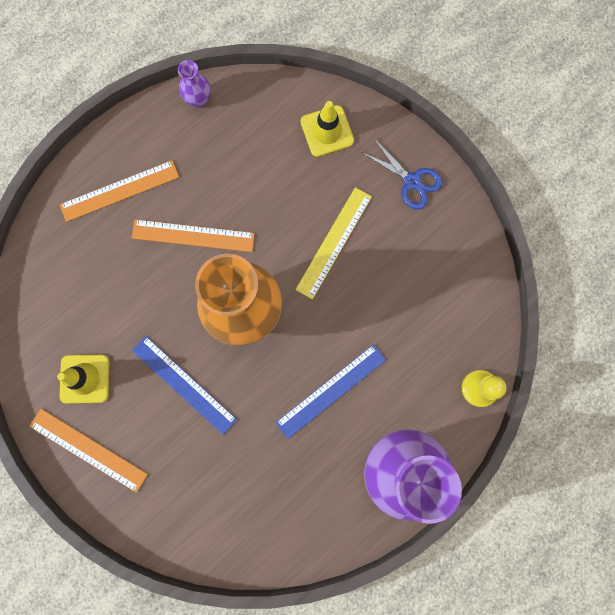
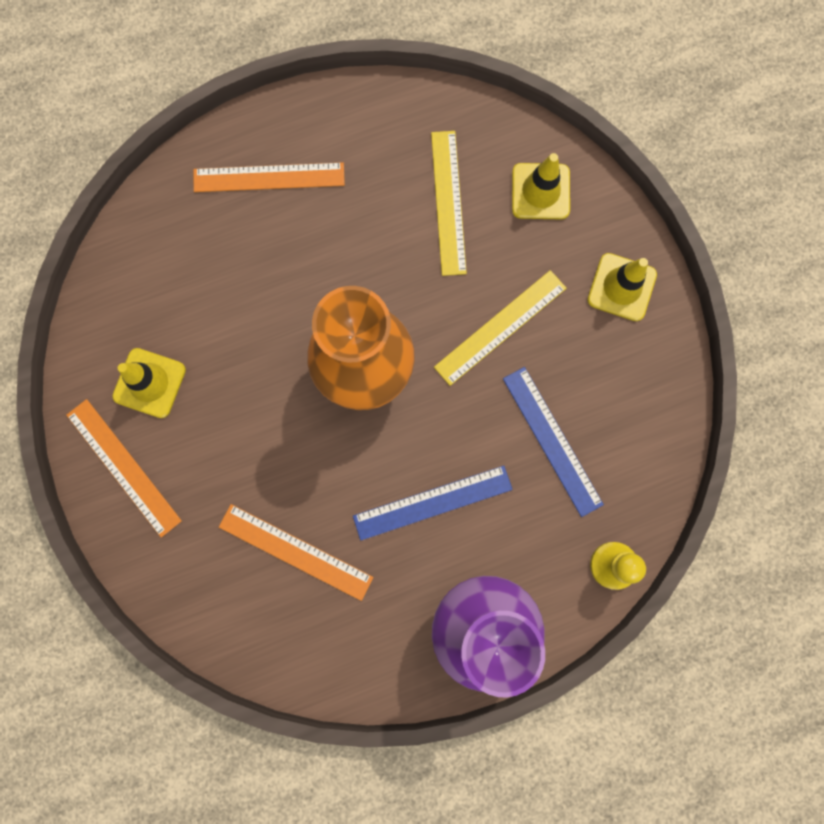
camera: 20 degrees right, 0 degrees up
orange ruler [132,220,255,252] -> orange ruler moved to [219,504,373,601]
blue ruler [132,336,237,435] -> blue ruler moved to [503,367,604,517]
purple vase [178,60,211,108] -> none
blue scissors [363,139,443,210] -> yellow traffic cone [587,253,657,321]
none -> yellow ruler [431,131,467,276]

